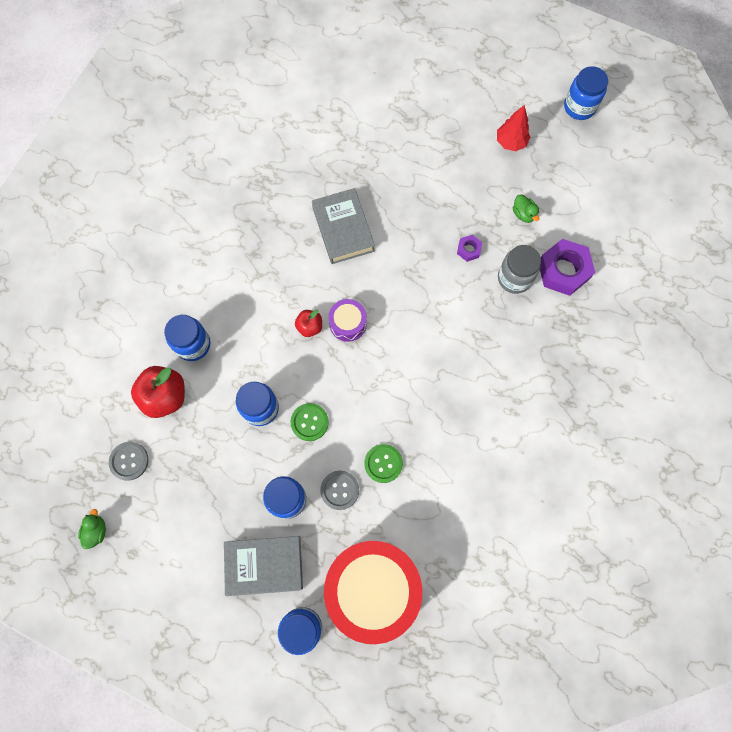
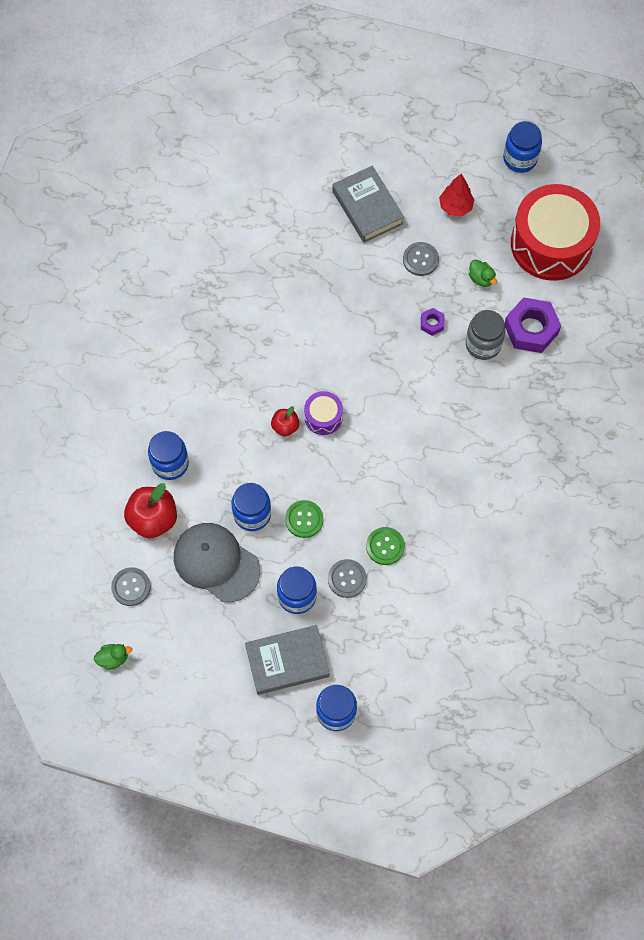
camera: 10 degrees left, 5 degrees down
green duck [78,509,106,549] -> green duck turned 75 degrees clockwise [94,644,132,670]
grey book [312,188,375,264] -> grey book moved to [332,166,404,243]
red drum [324,541,422,644] -> red drum moved to [511,184,600,281]
none -> grey cap [174,523,260,602]
none -> grey button [403,242,439,276]

